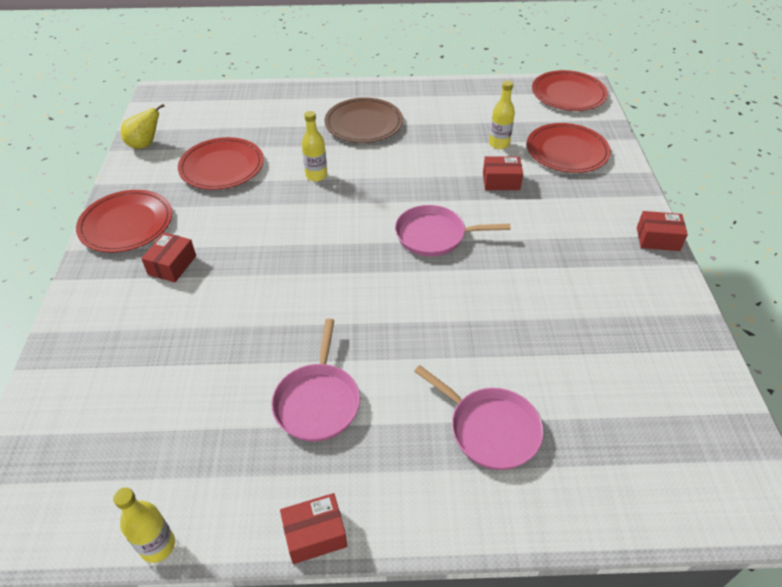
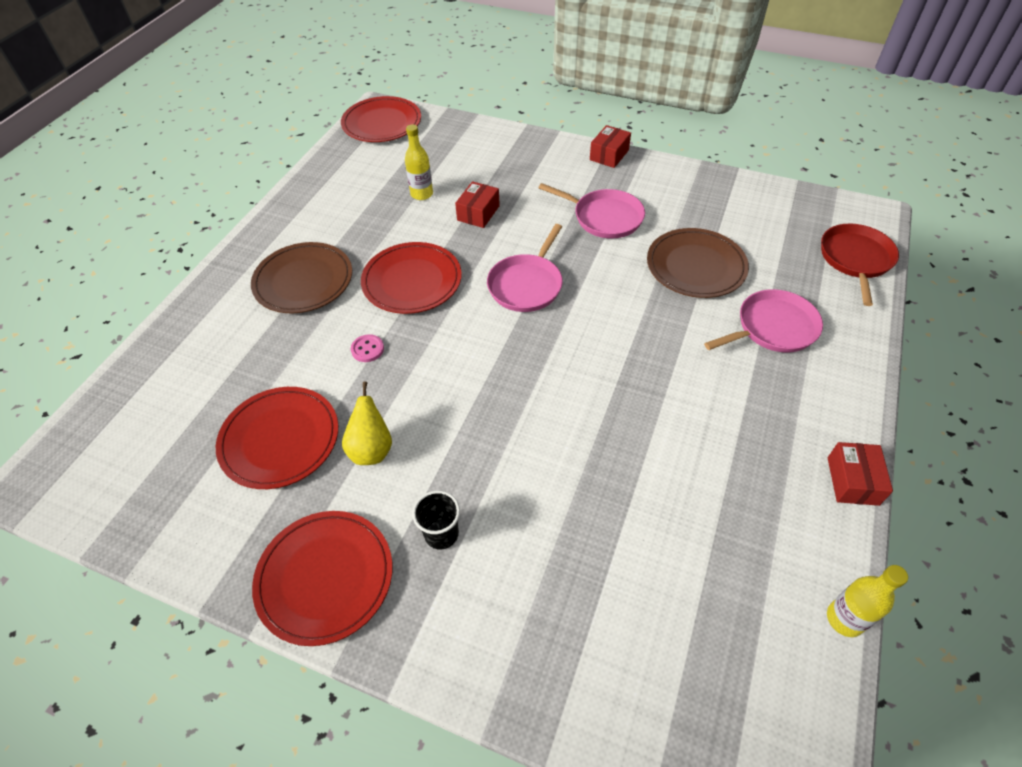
camera: 65 degrees left, 5 degrees up
yellow pear [121,104,165,149] -> yellow pear moved to [342,381,392,465]
red box [141,232,196,282] -> black cup [412,490,460,550]
pink pan [271,319,360,442] -> pink pan moved to [538,183,645,238]
yellow bottle [302,111,327,181] -> pink button [351,334,384,362]
red plate [527,123,611,173] -> red plate moved to [361,242,462,314]
none -> brown plate [647,228,749,298]
none -> red pan [821,224,899,306]

